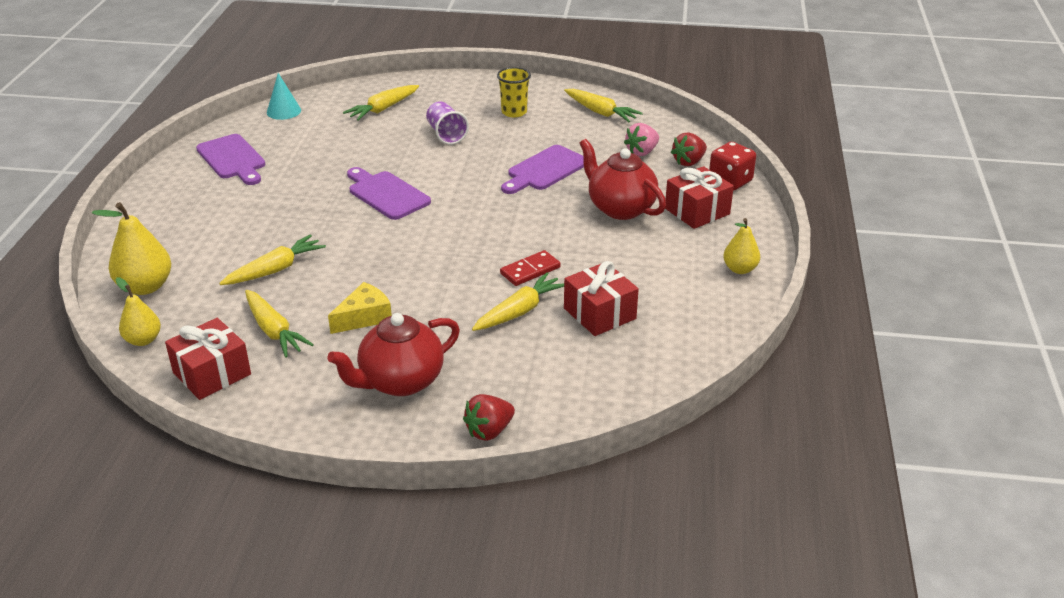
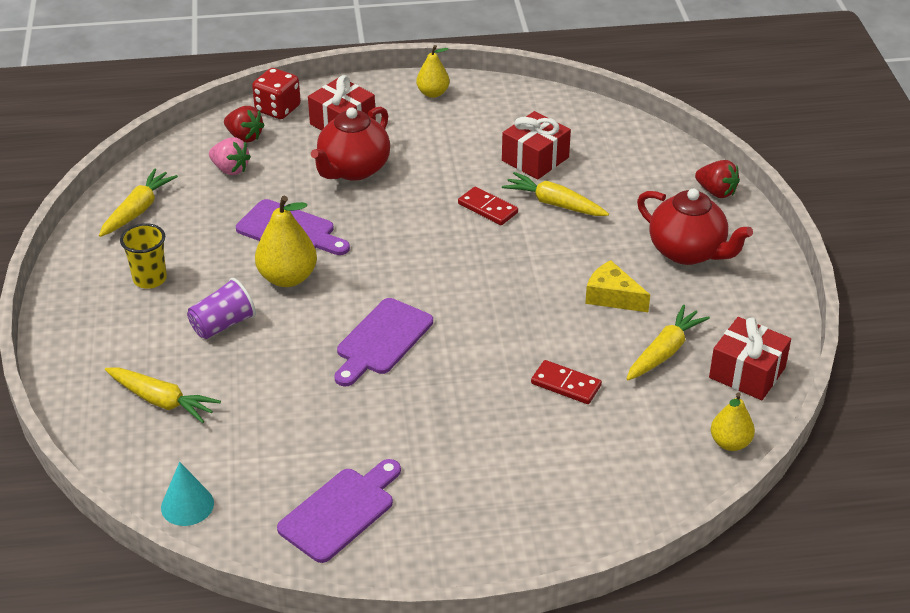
camera: 105 degrees left, 5 degrees up
yellow pear [92,202,171,295] -> yellow pear moved to [255,196,317,287]
yellow carrot [219,234,326,285] -> red domino [531,360,602,404]

